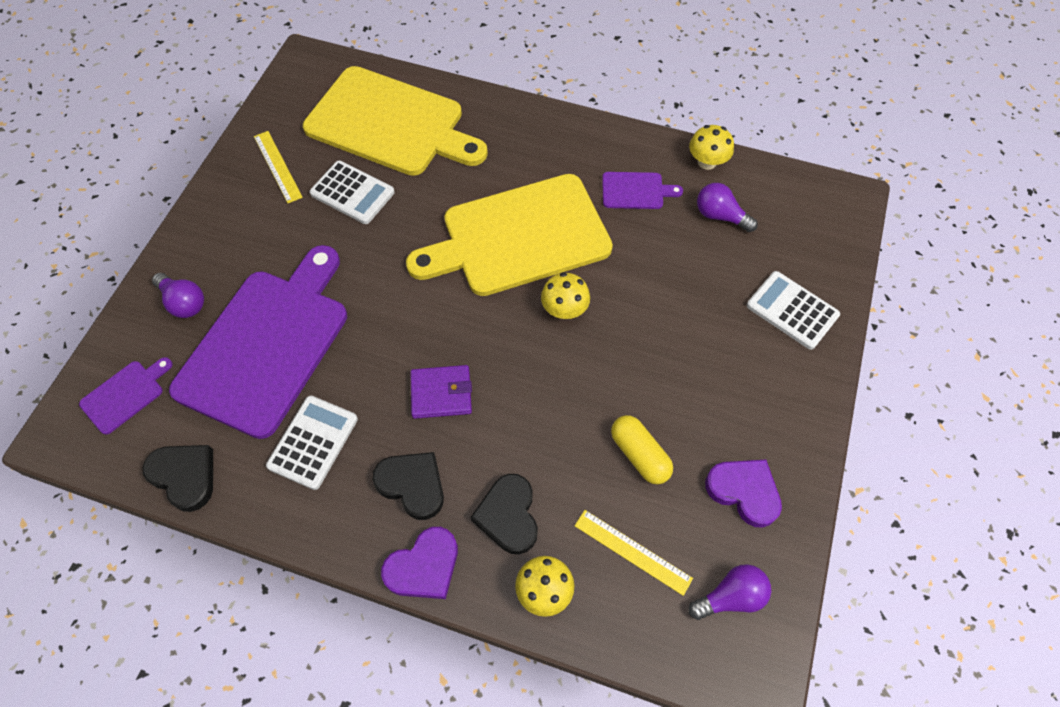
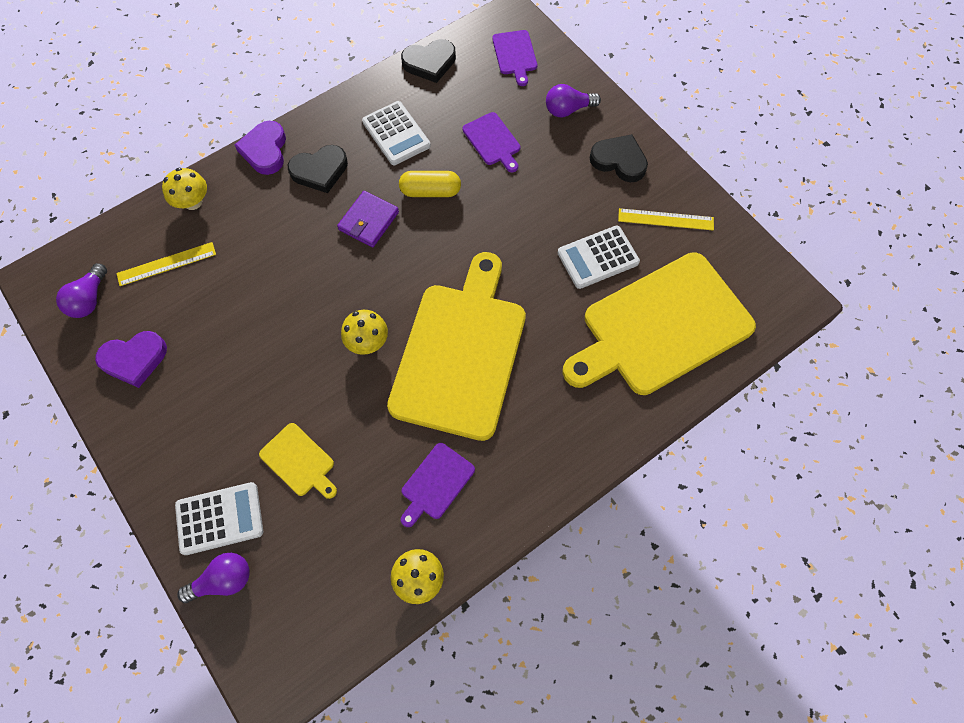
camera: 125 degrees right, 5 degrees up
purple cutting board [169,245,347,439] -> purple cutting board [463,112,520,172], size x0.42
black heart [471,474,538,554] -> black heart moved to [589,134,648,182]
yellow capsule [611,415,673,484] -> yellow capsule moved to [399,171,461,197]
purple light bulb [697,183,758,232] -> purple light bulb moved to [177,552,250,603]
none -> yellow cutting board [259,423,337,499]

